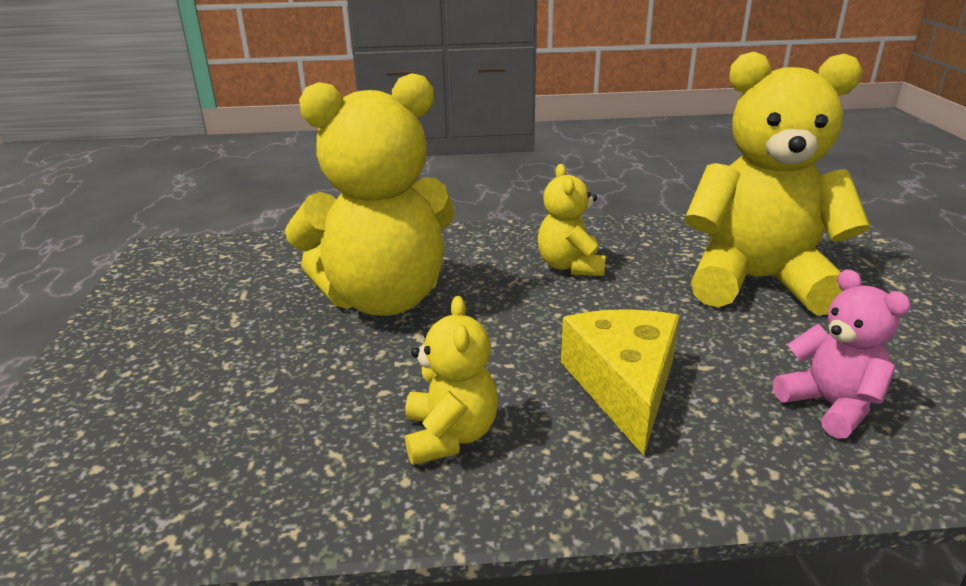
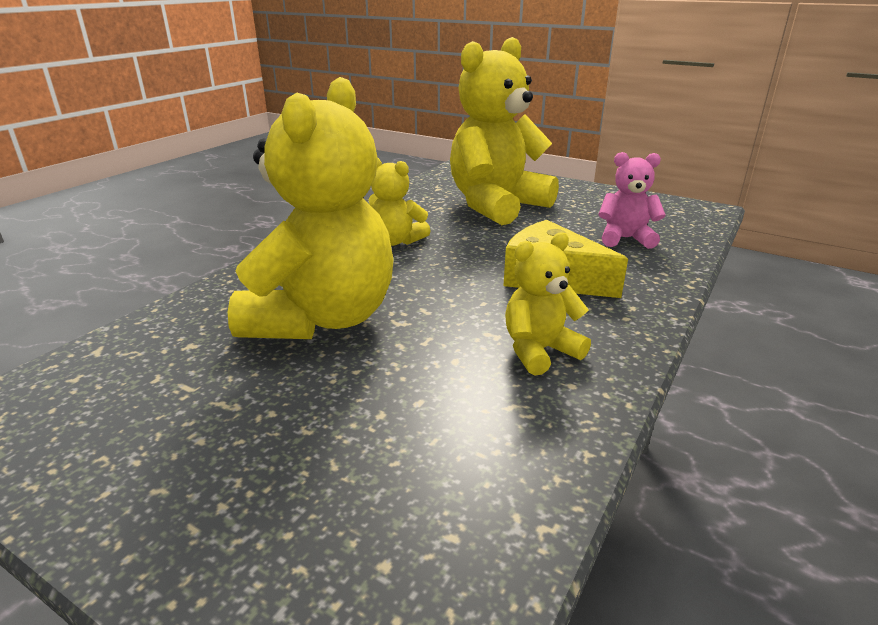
camera: 55 degrees left, 0 degrees up
yellow teddy bear [405,296,498,465] -> yellow teddy bear turned 60 degrees counterclockwise [505,232,591,376]

